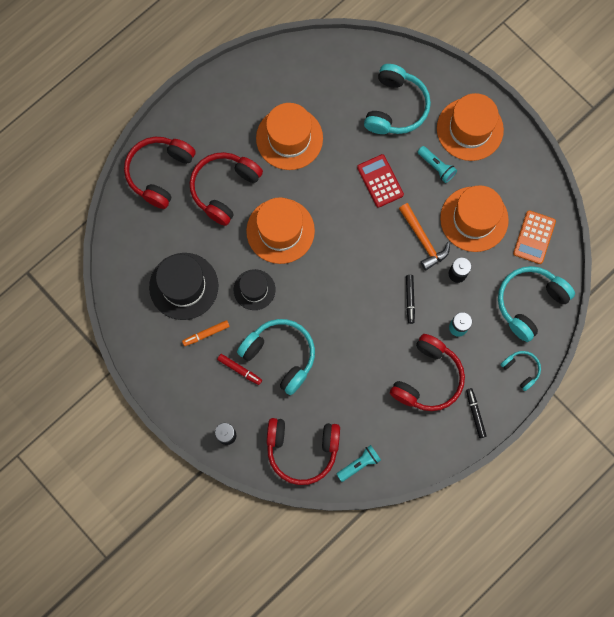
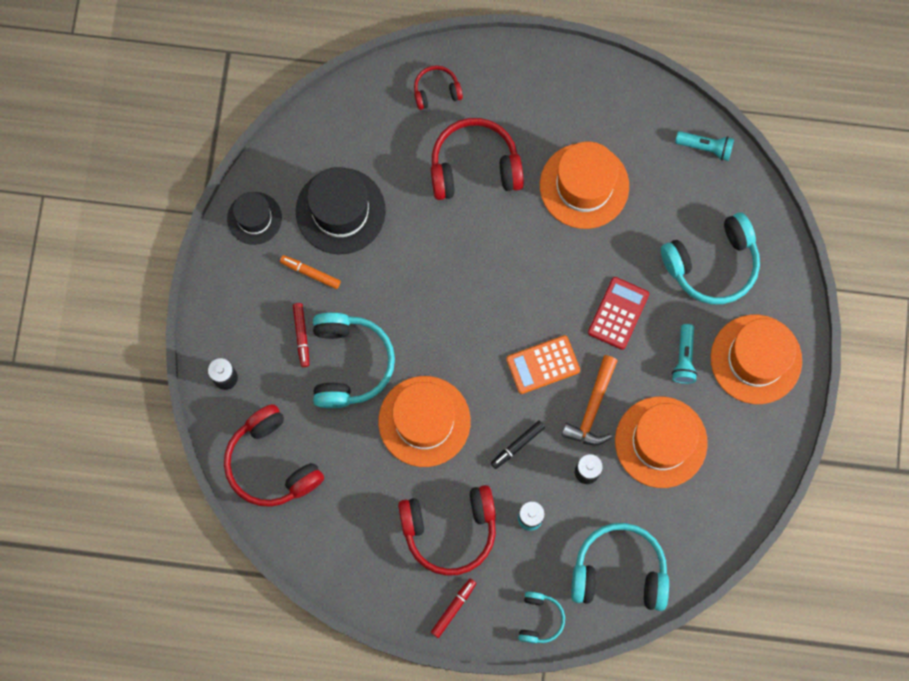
camera: 50 degrees right, 0 degrees up
red headphones [124,137,196,209] -> red headphones [414,65,463,110], size x0.52
black hat [234,269,276,310] -> black hat moved to [227,192,282,245]
orange hat [246,197,315,264] -> orange hat moved to [378,376,471,467]
turquoise flashlight [337,445,381,482] -> turquoise flashlight moved to [675,131,734,161]
black marker [466,388,487,438] -> red marker [431,579,476,638]
orange calculator [513,210,556,264] -> orange calculator moved to [506,335,580,394]

